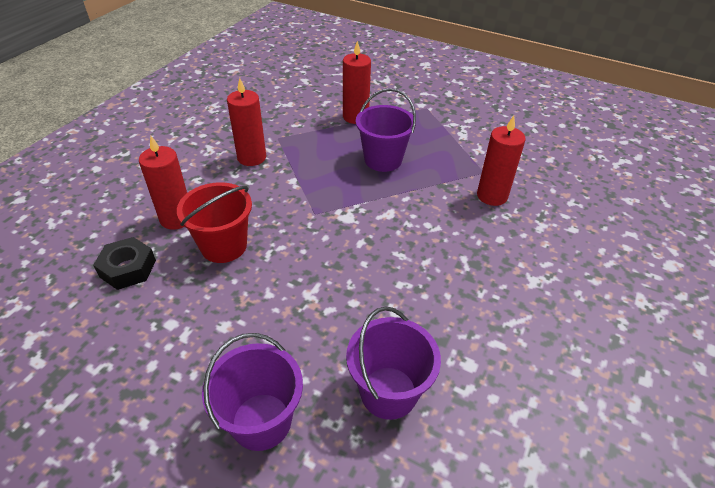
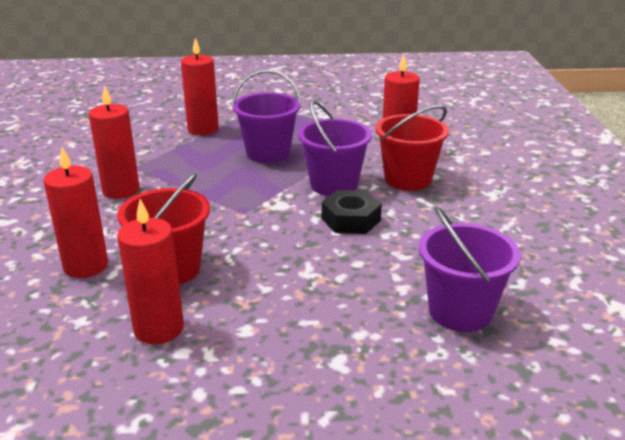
camera: 30 degrees left, 15 degrees down
black nut [93,237,156,290] -> black nut moved to [322,190,382,234]
purple bucket [202,333,303,451] -> purple bucket moved to [298,100,372,196]
none -> red candle [117,199,184,344]
none -> red bucket [376,105,449,191]

